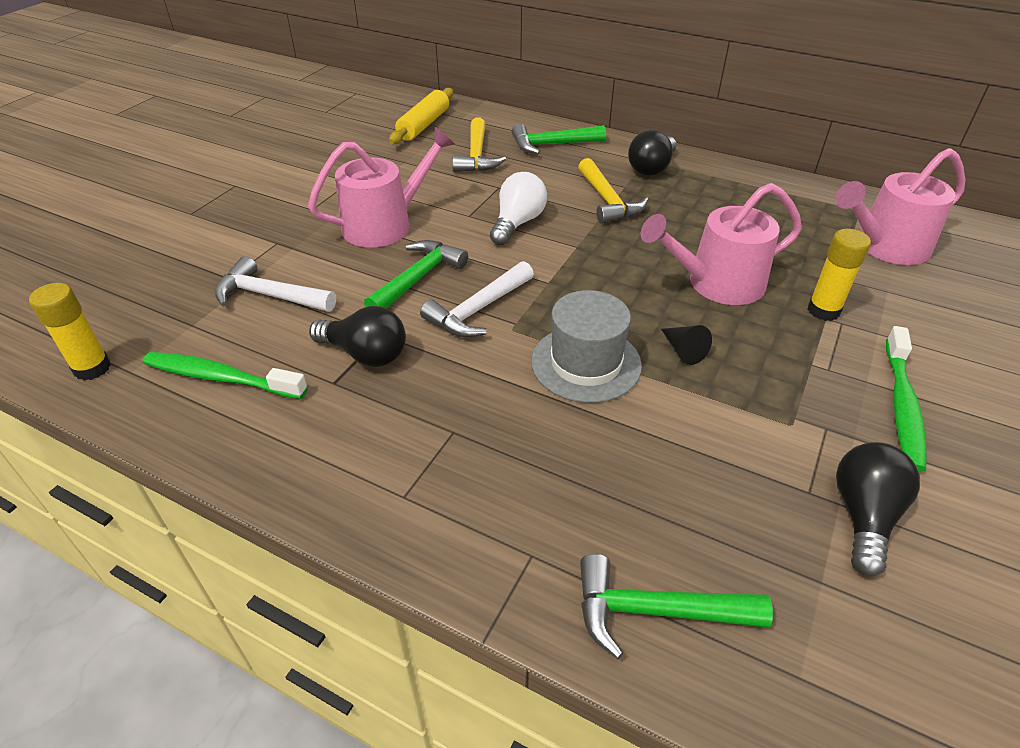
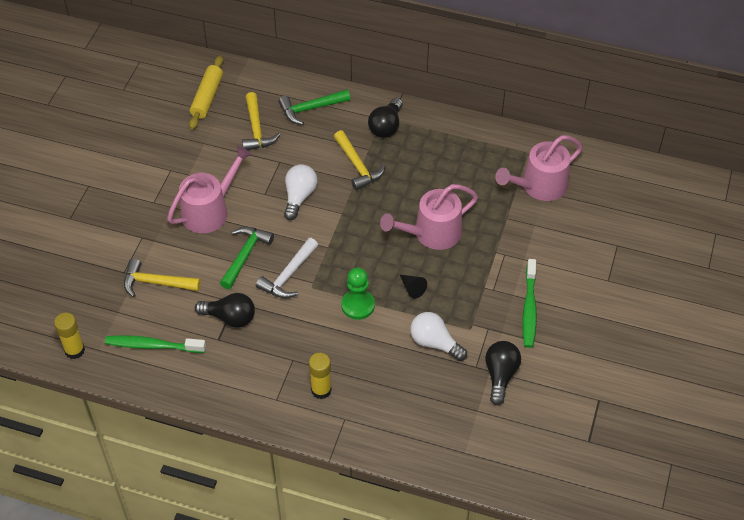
camera: 10 degrees left, 10 degrees up
white hammer [215,256,336,312] -> yellow hammer [124,258,201,297]
grey hat [531,290,642,403] -> green pawn [341,268,375,320]
green hammer [580,554,773,659] -> none
yellow glue stick [808,229,871,321] -> yellow glue stick moved to [309,353,332,399]
none -> white light bulb [410,312,467,361]

